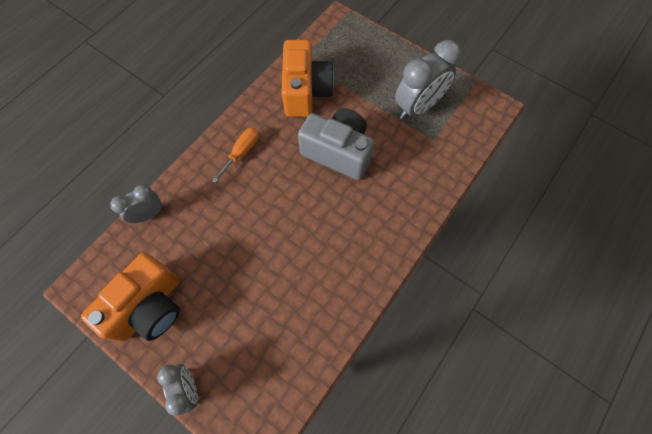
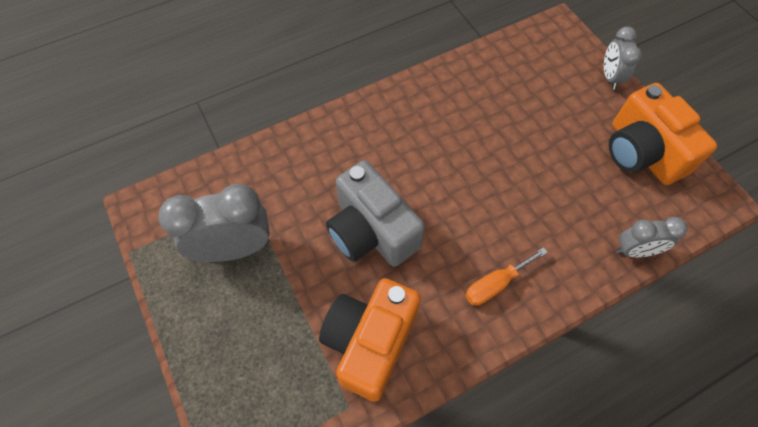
camera: 155 degrees left, 5 degrees down
orange camera [81,253,180,342] -> orange camera turned 90 degrees counterclockwise [609,83,717,185]

